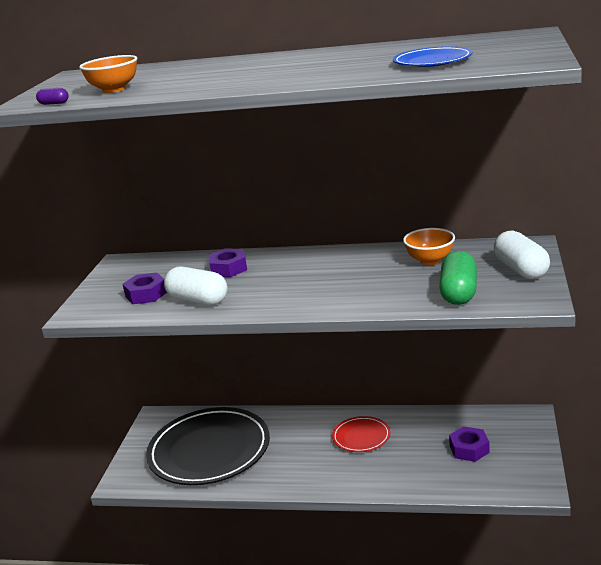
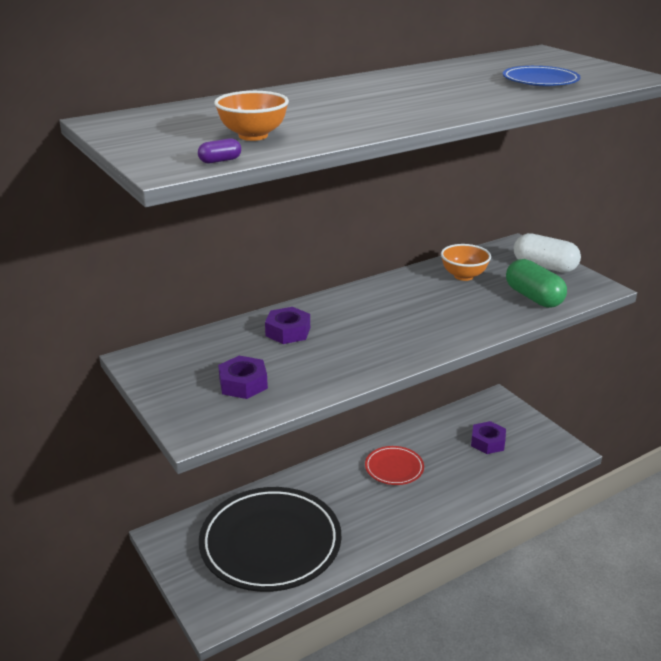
camera: 45 degrees left, 5 degrees up
white capsule [164,267,228,305] -> none

